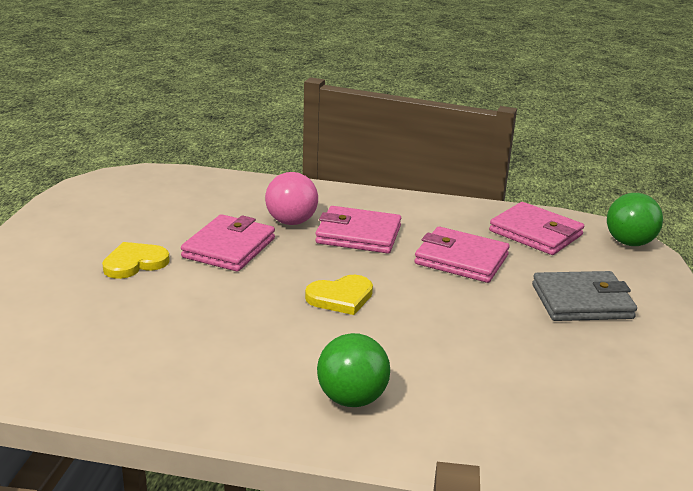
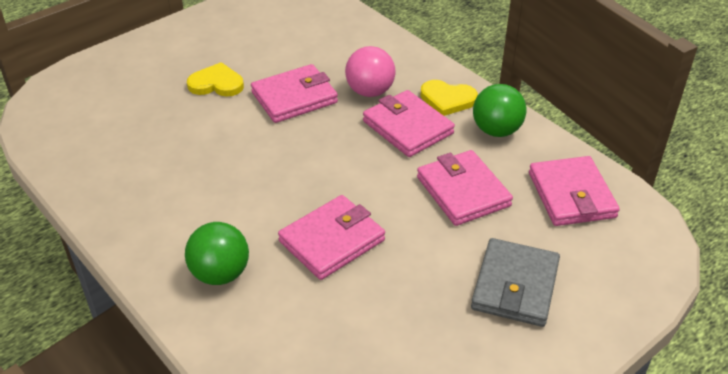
camera: 40 degrees right, 15 degrees up
yellow heart [305,275,373,315] -> yellow heart moved to [421,80,478,116]
grey wallet [532,271,637,321] -> grey wallet turned 75 degrees clockwise [471,238,560,327]
green ball [607,193,663,246] -> green ball moved to [473,84,527,137]
none -> pink wallet [278,195,385,280]

